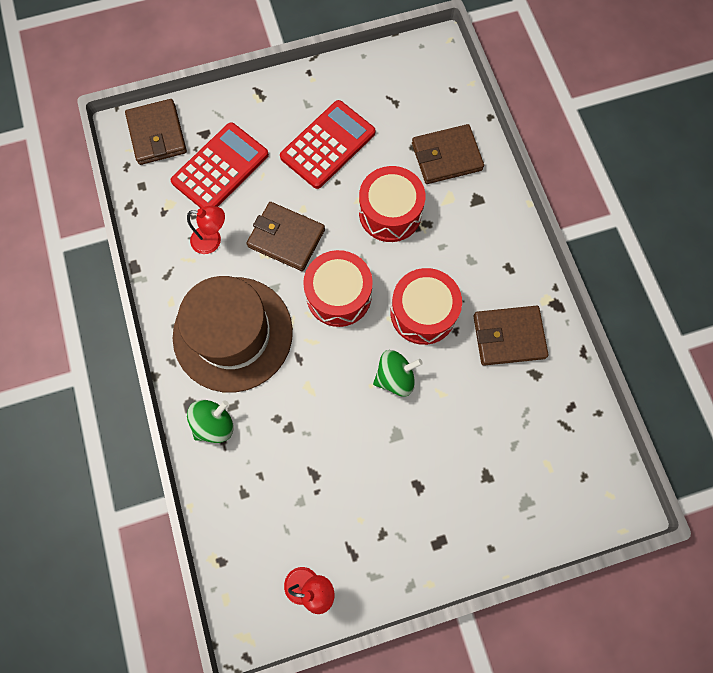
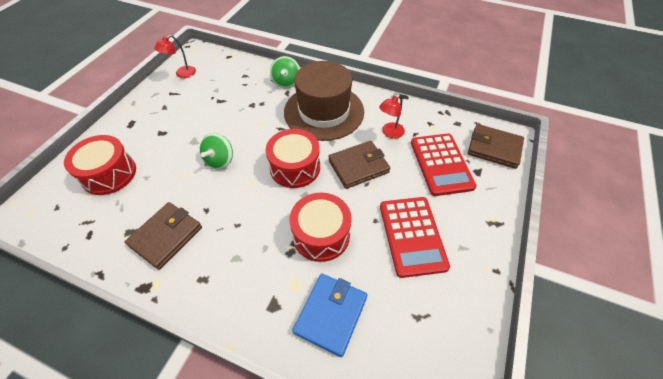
camera: 130 degrees right, 20 degrees down
red drum [390,268,462,345] -> red drum moved to [64,135,136,195]
brown wallet [412,124,484,184] -> blue wallet [292,273,367,357]

